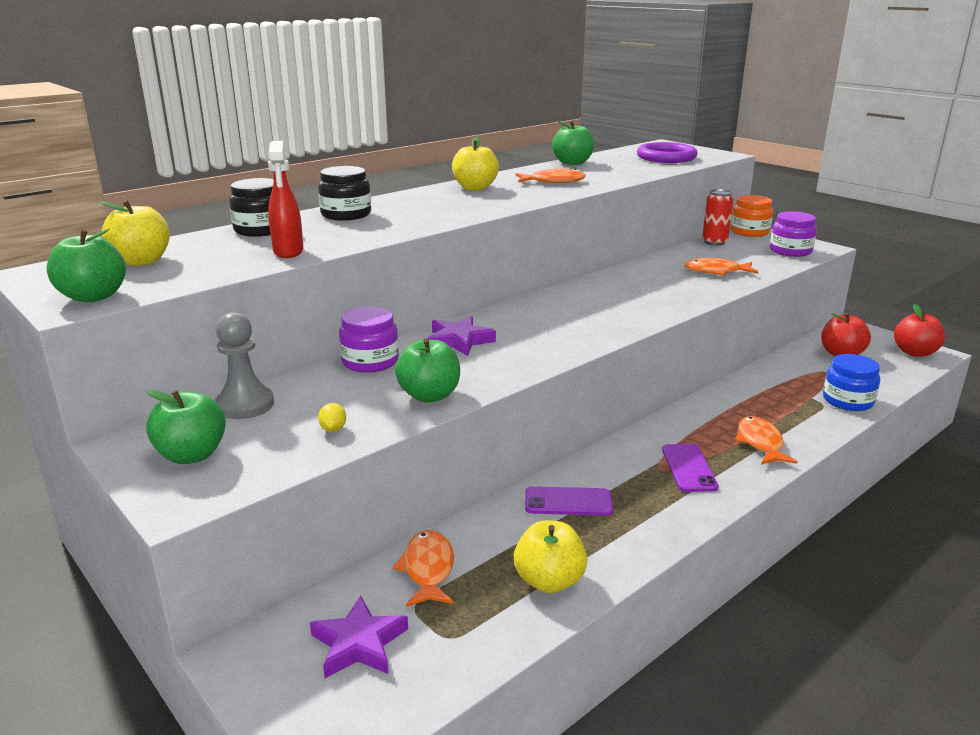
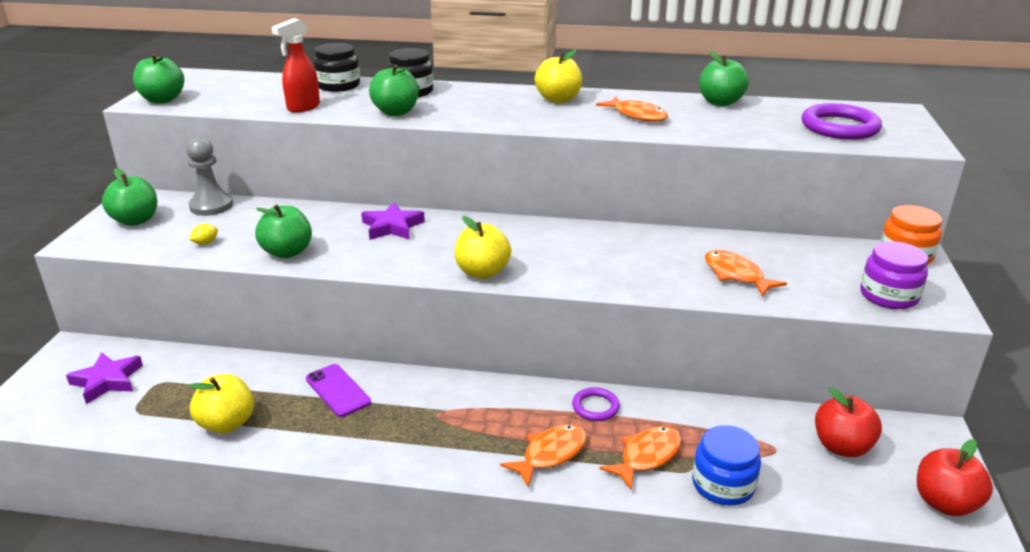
camera: 50 degrees right, 5 degrees up
yellow apple [101,200,170,266] -> yellow apple moved to [455,216,511,279]
purple jar [339,306,399,373] -> none
orange fish [392,530,454,607] -> orange fish moved to [600,426,681,489]
purple phone [662,444,719,492] -> none
red can [702,189,734,246] -> none
none -> green apple [369,65,419,116]
none -> purple ring [572,387,620,421]

